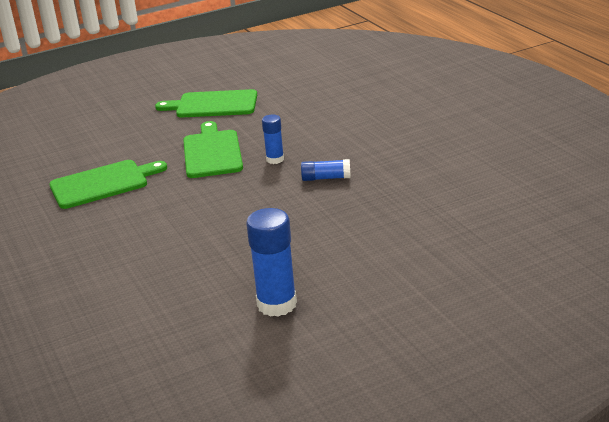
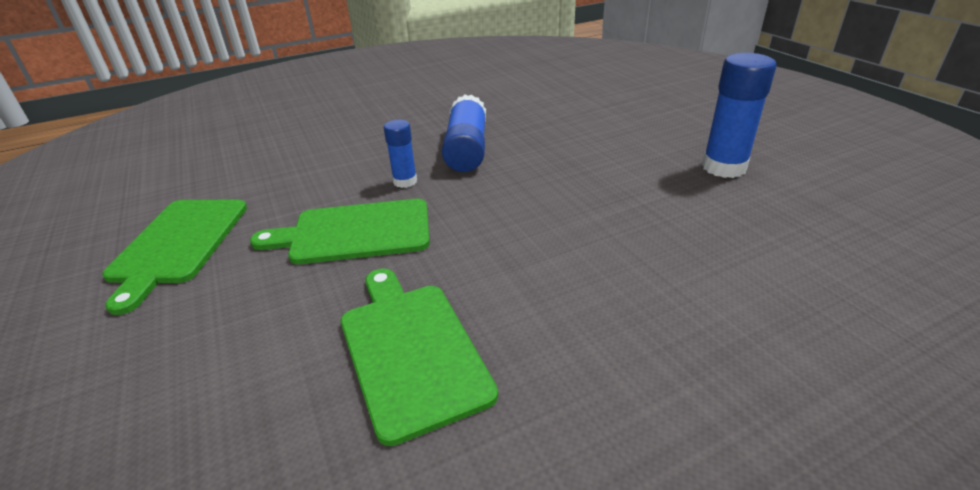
camera: 90 degrees left, 5 degrees up
blue glue stick [301,159,351,181] -> blue glue stick [442,95,486,172], size x1.74

